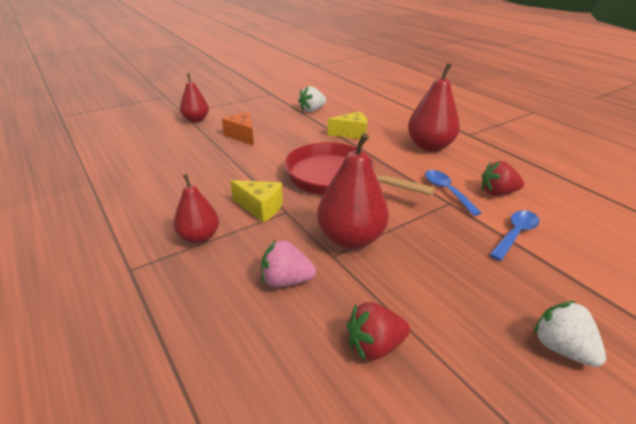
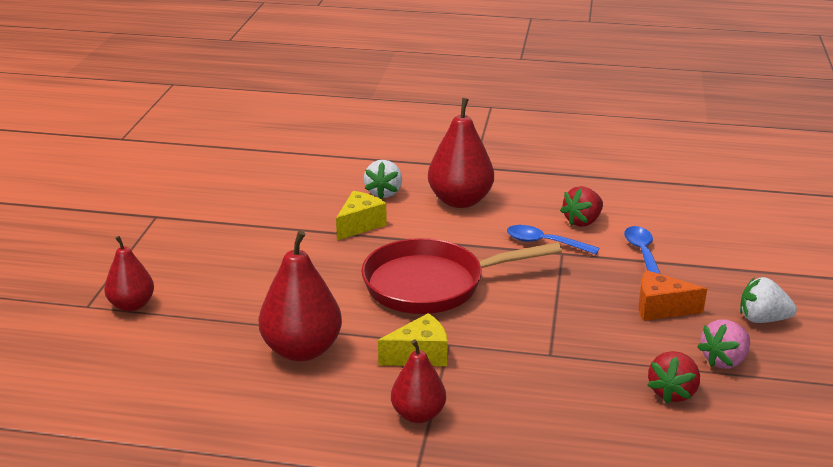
camera: 45 degrees left, 5 degrees down
orange cheese [222,112,254,145] -> orange cheese moved to [639,270,707,321]
pink strawberry [261,240,316,287] -> pink strawberry moved to [697,319,750,369]
white strawberry [298,86,326,112] -> white strawberry moved to [364,160,402,199]
red pear [317,133,389,249] -> red pear moved to [258,231,342,362]

